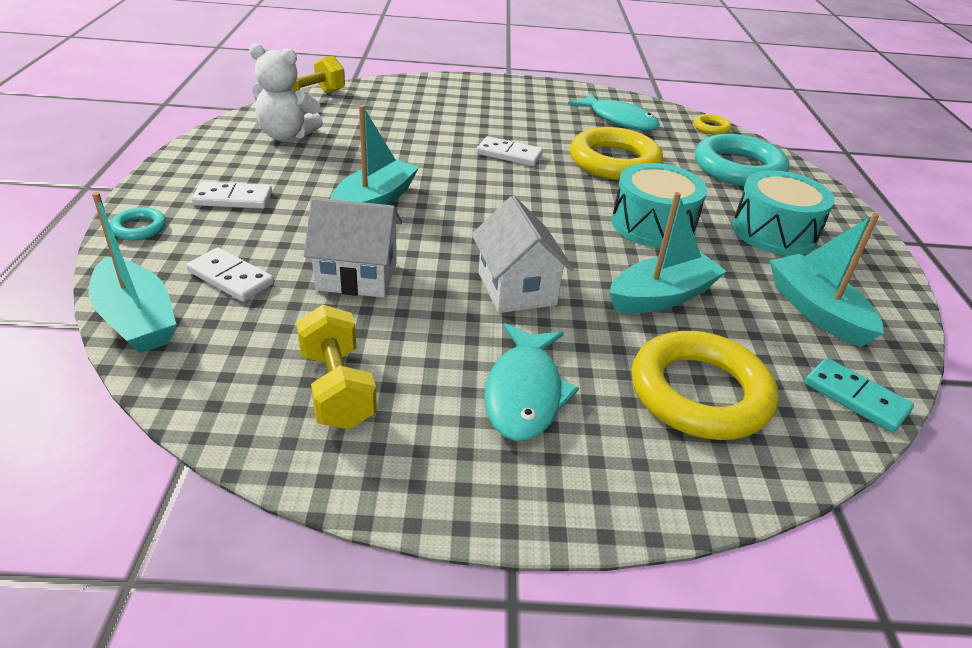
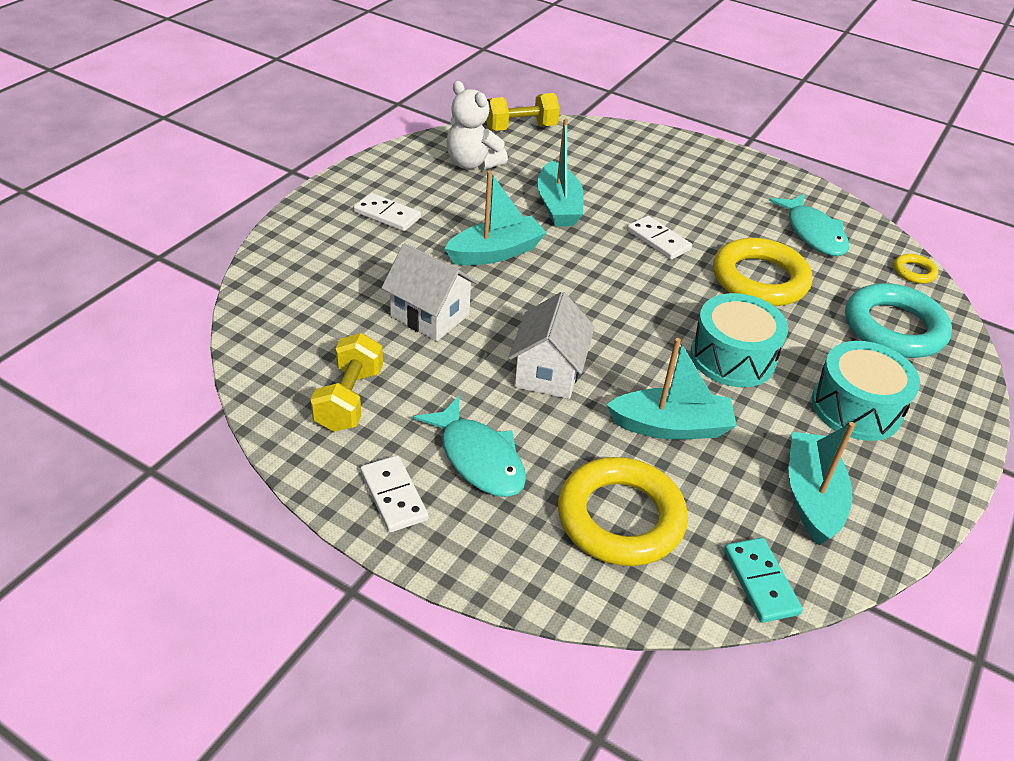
camera: 30 degrees right, 5 degrees up
turquoise boat [89,192,176,354] -> turquoise boat moved to [537,118,584,227]
turquoise ring [110,207,166,240] -> none
white domino [186,248,274,302] -> white domino moved to [360,455,429,532]
turquoise fish [484,323,579,441] -> turquoise fish turned 75 degrees counterclockwise [414,396,526,497]

